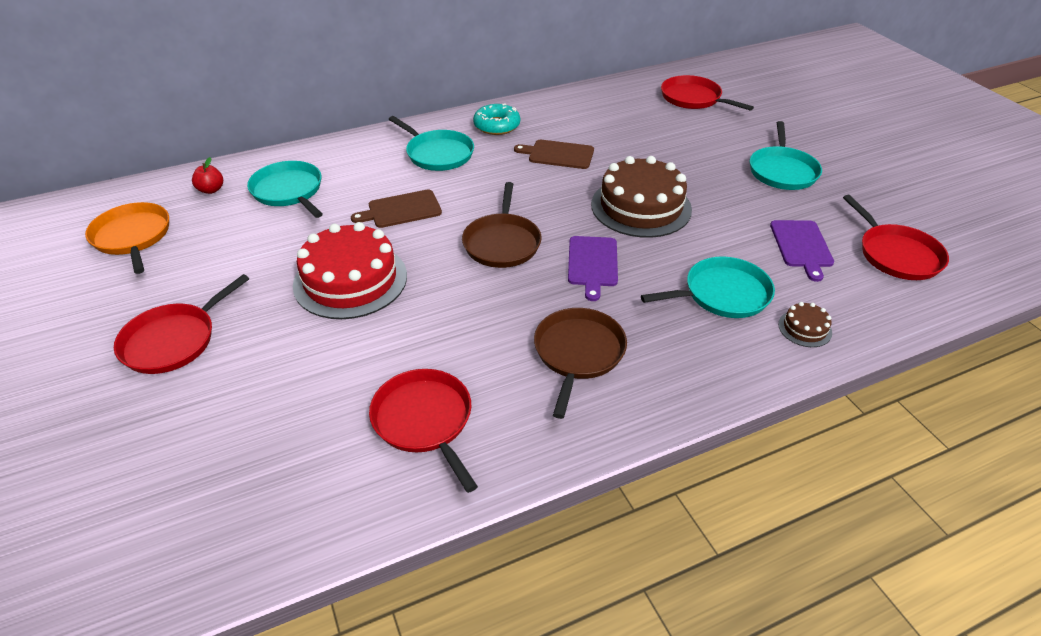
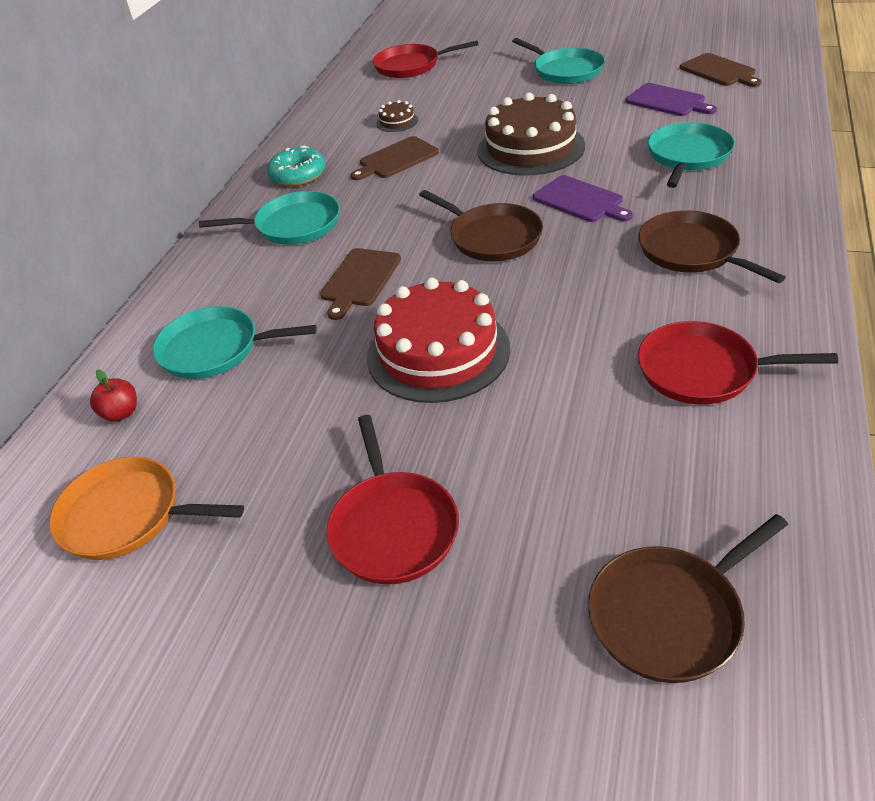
camera: 45 degrees left, 0 degrees up
brown cake [778,302,832,347] -> brown cake moved to [376,100,418,132]
red pan [843,195,949,280] -> brown cutting board [680,53,761,87]
none -> brown pan [588,514,788,683]

